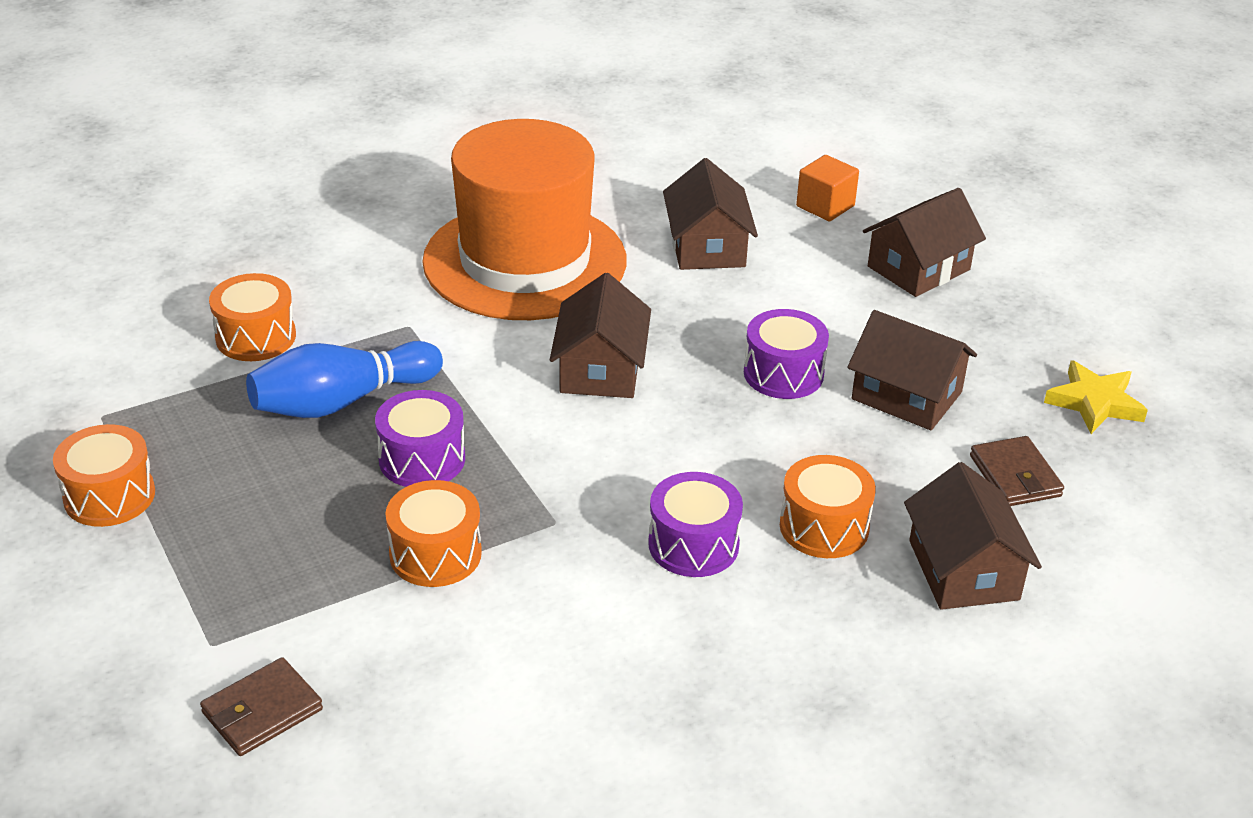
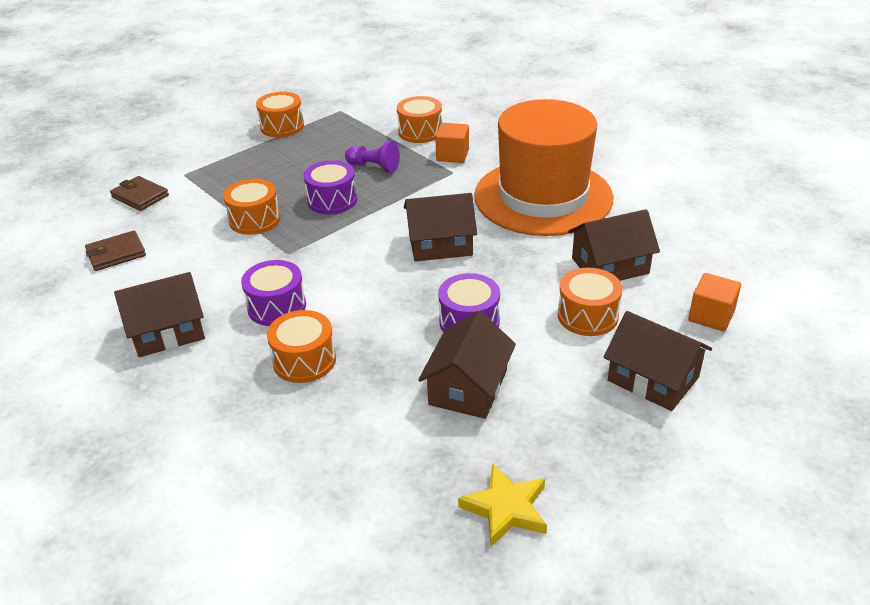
camera: 80 degrees right, 0 degrees up
blue bowling pin [246,341,443,418] -> purple pawn [345,141,400,173]
brown house [904,462,1042,610] -> brown house moved to [114,272,205,357]
brown wallet [970,436,1064,506] -> brown wallet moved to [85,231,146,271]
none -> orange cube [435,123,469,163]
none -> orange drum [558,268,622,336]

